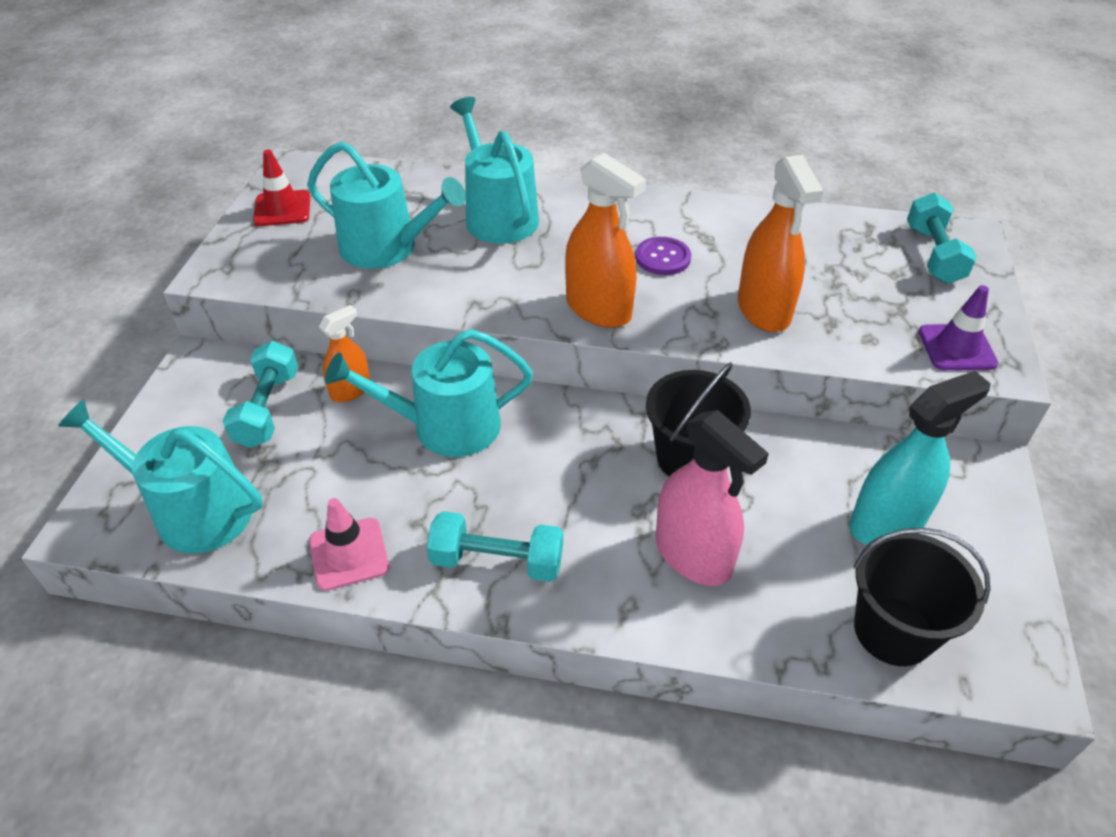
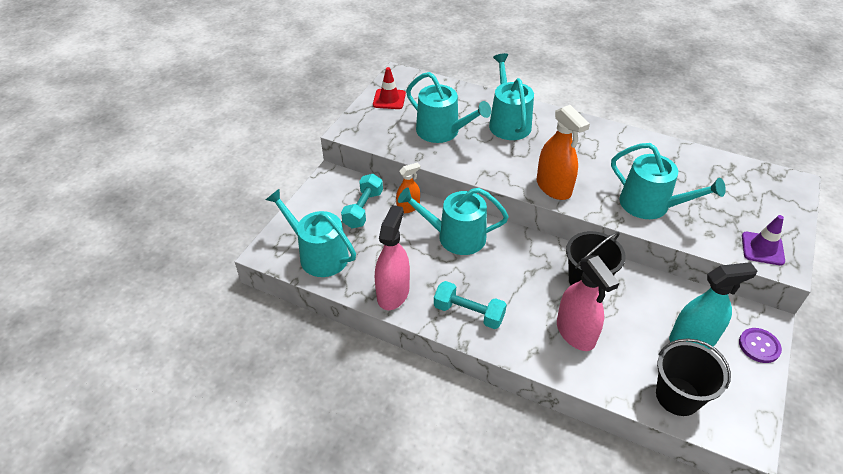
camera: 15 degrees right, 0 degrees up
pink traffic cone [309,498,389,591] -> pink spray bottle [375,205,410,310]
purple button [635,237,691,275] -> purple button moved to [739,328,782,363]
orange spray bottle [738,155,823,332] -> turquoise watering can [611,143,726,219]
turquoise dumbbell [907,192,977,284] -> none

